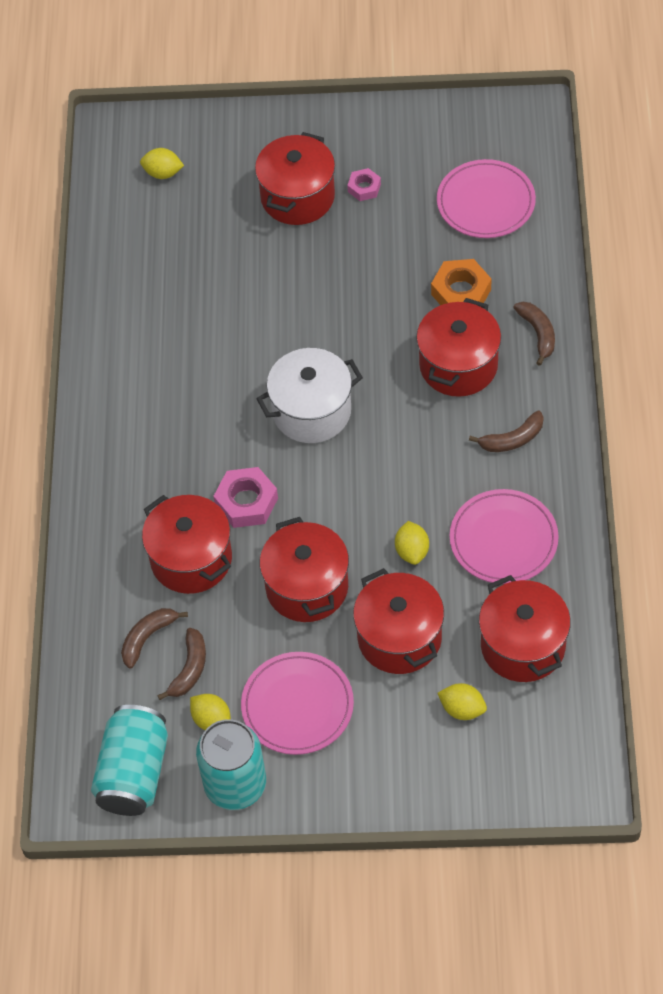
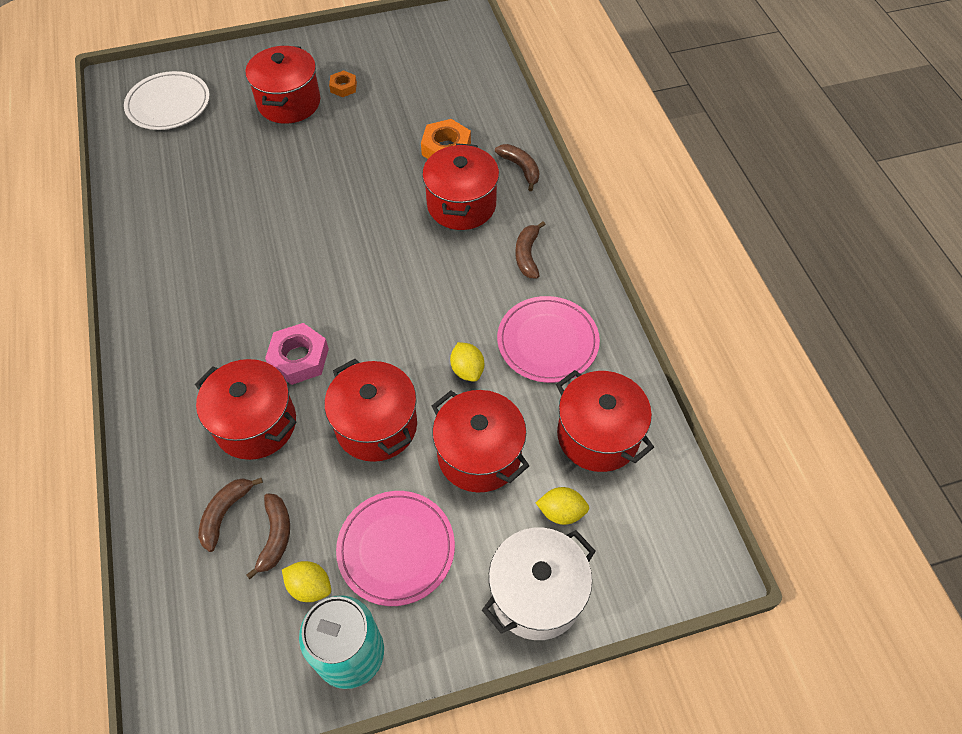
camera: 20 degrees left, 0 degrees up
turquoise can [91,705,168,816] -> none
yellow lemon [140,148,184,179] -> white plate [124,71,210,130]
white pot [256,348,363,443] -> white pot moved to [482,528,596,640]
pink nut [347,168,381,201] -> orange nut [329,70,357,97]
pink plate [437,159,536,238] -> none
brown banana [469,411,544,452] -> brown banana turned 135 degrees clockwise [515,221,546,279]

